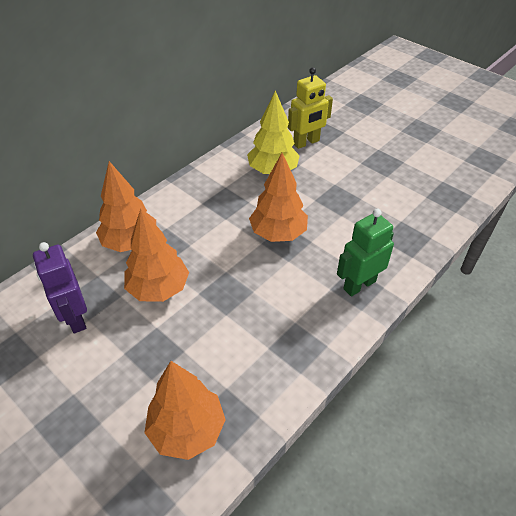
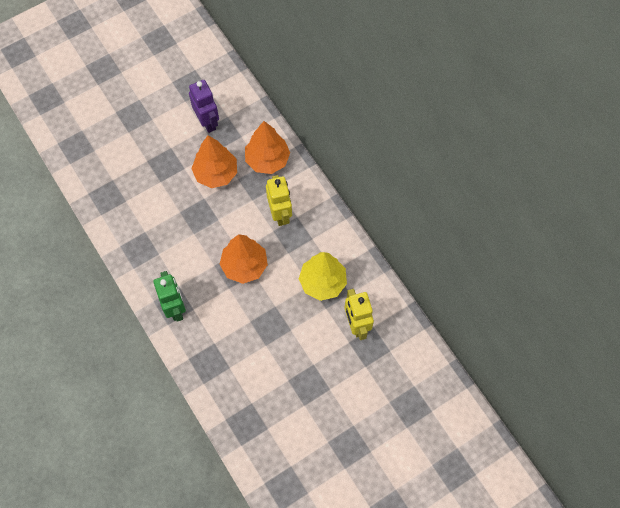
camera: 105 degrees right, 20 degrees up
purple robot [33,242,87,333] -> purple robot turned 75 degrees clockwise [189,80,219,133]
orange tree [144,361,226,460] -> none
none -> yellow robot [266,175,292,226]

